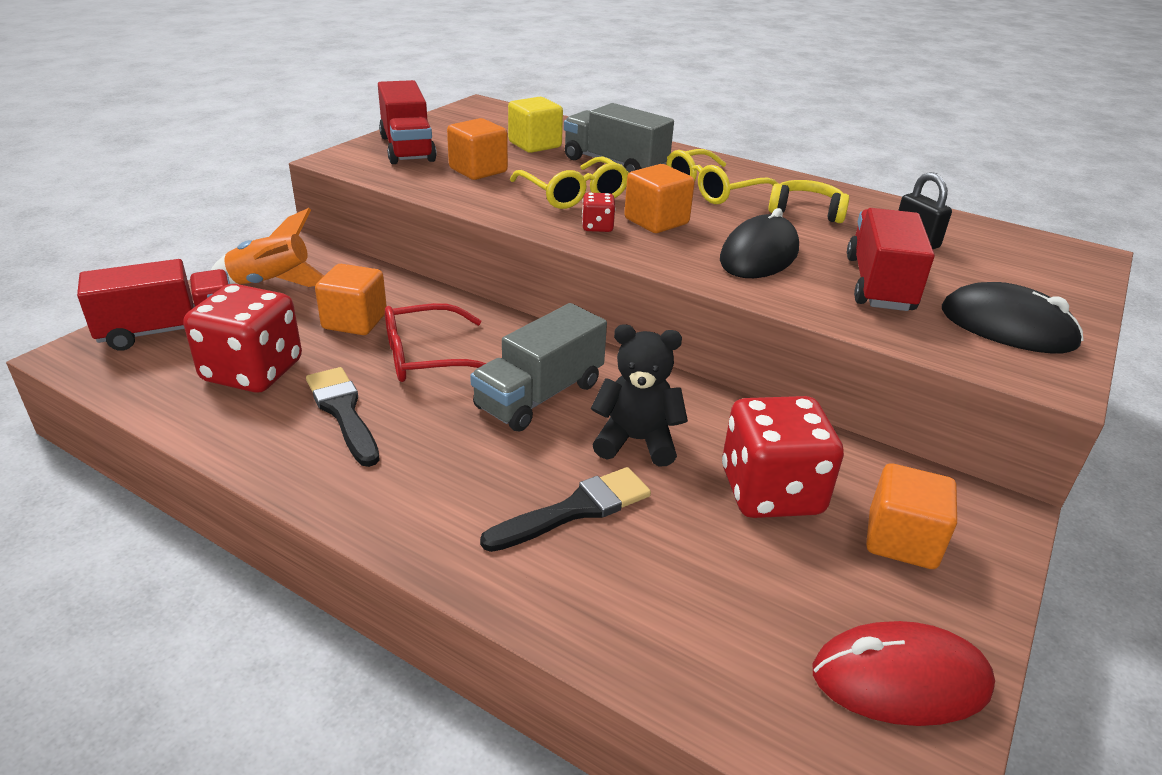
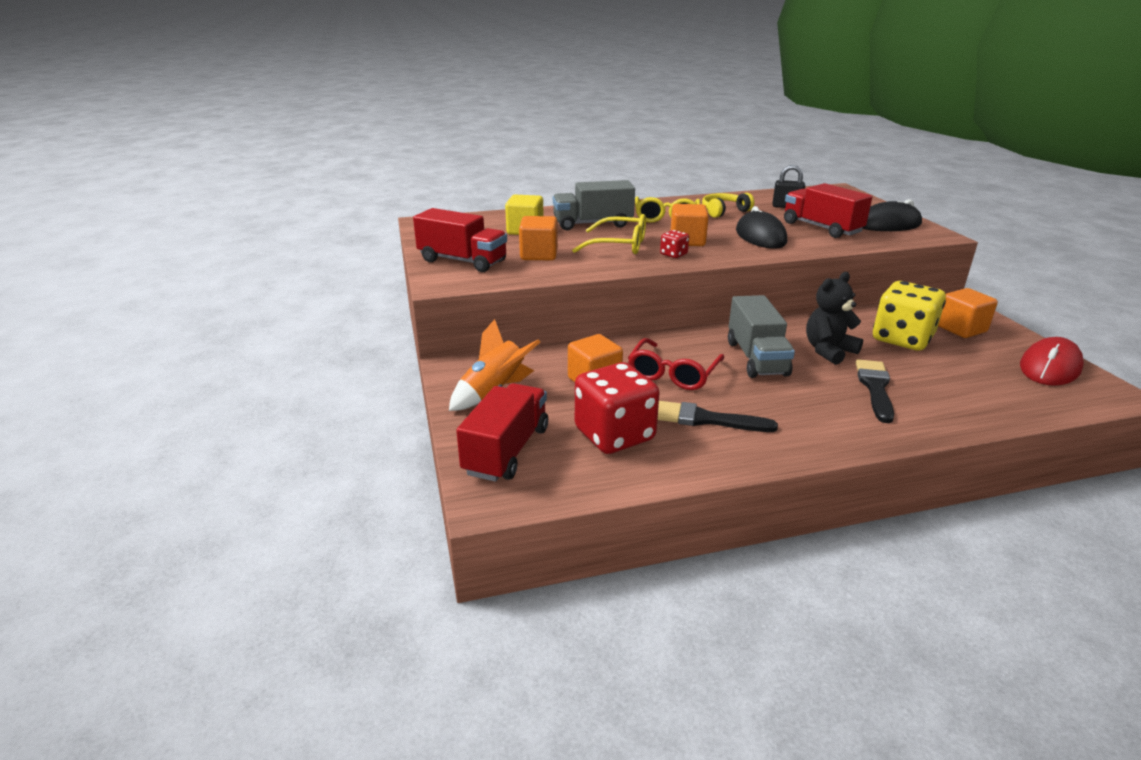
camera: 45 degrees left, 5 degrees down
red dice [722,396,844,518] -> yellow dice [873,281,946,351]

